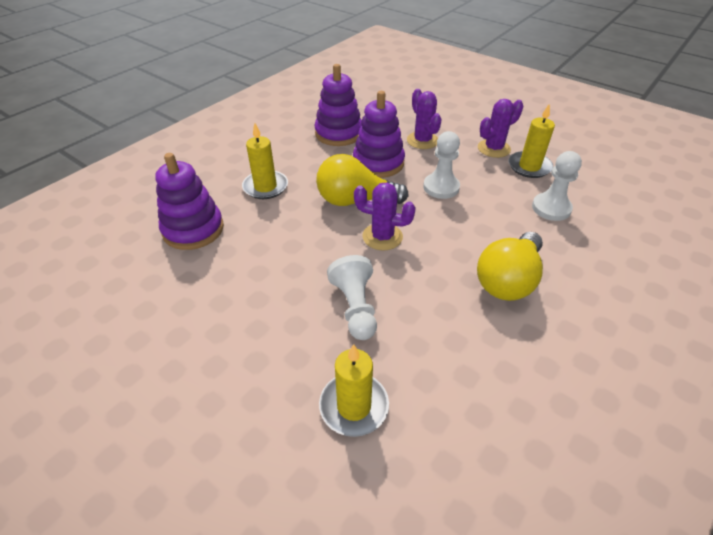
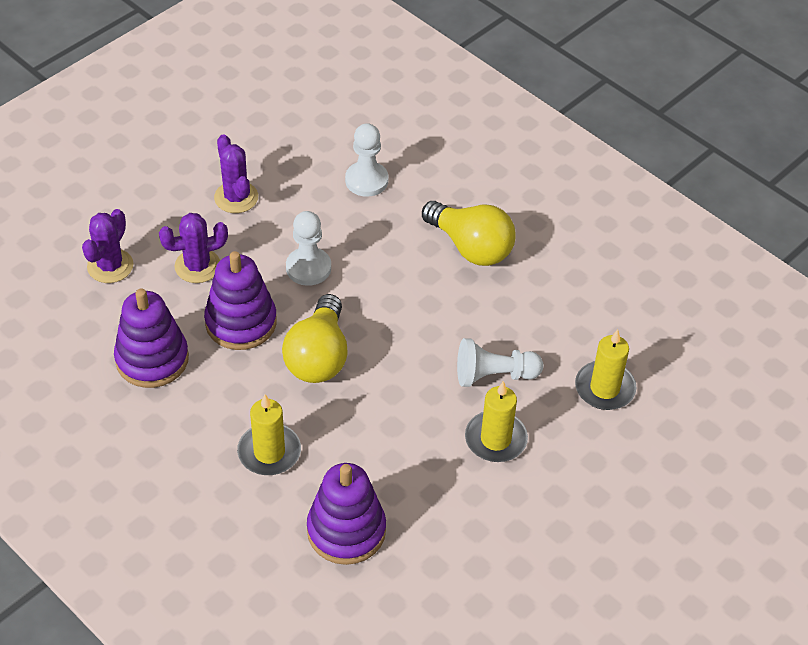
camera: 85 degrees left, 5 degrees up
purple cactus [354,183,416,251] -> purple cactus moved to [82,209,133,283]
yellow candle [509,103,555,178] -> yellow candle moved to [465,381,528,462]

